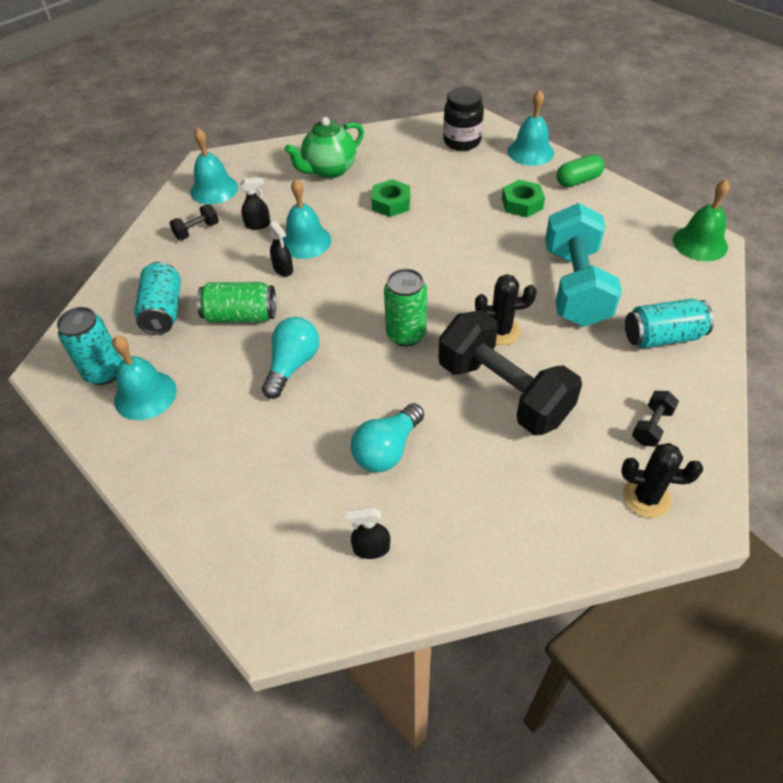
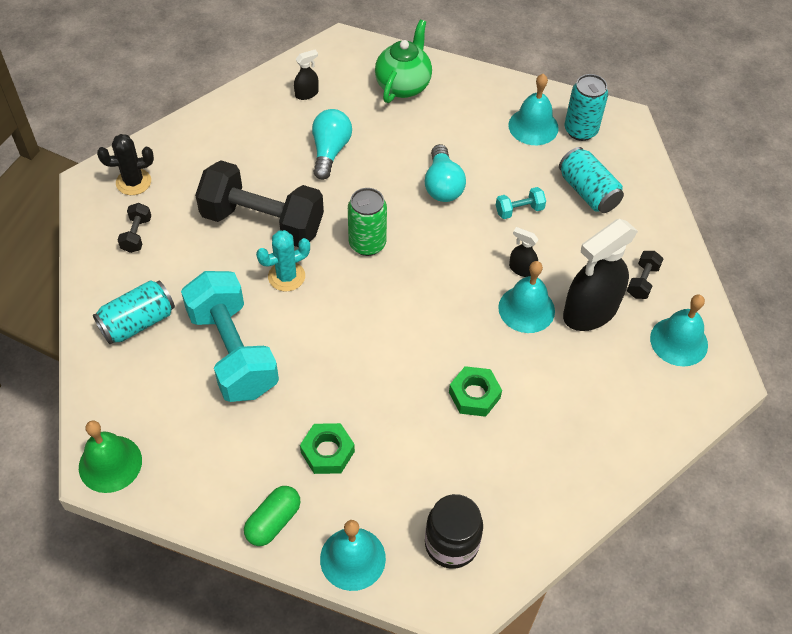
camera: 150 degrees right, 5 degrees up
green can [197,282,276,323] -> turquoise dumbbell [496,187,546,219]
black spray bottle [240,178,270,230] -> black spray bottle [563,219,638,331], size x2.27
green teapot [285,117,364,179] -> green teapot moved to [375,20,432,103]
black cactus [475,274,537,345] -> turquoise cactus [256,230,310,292]

